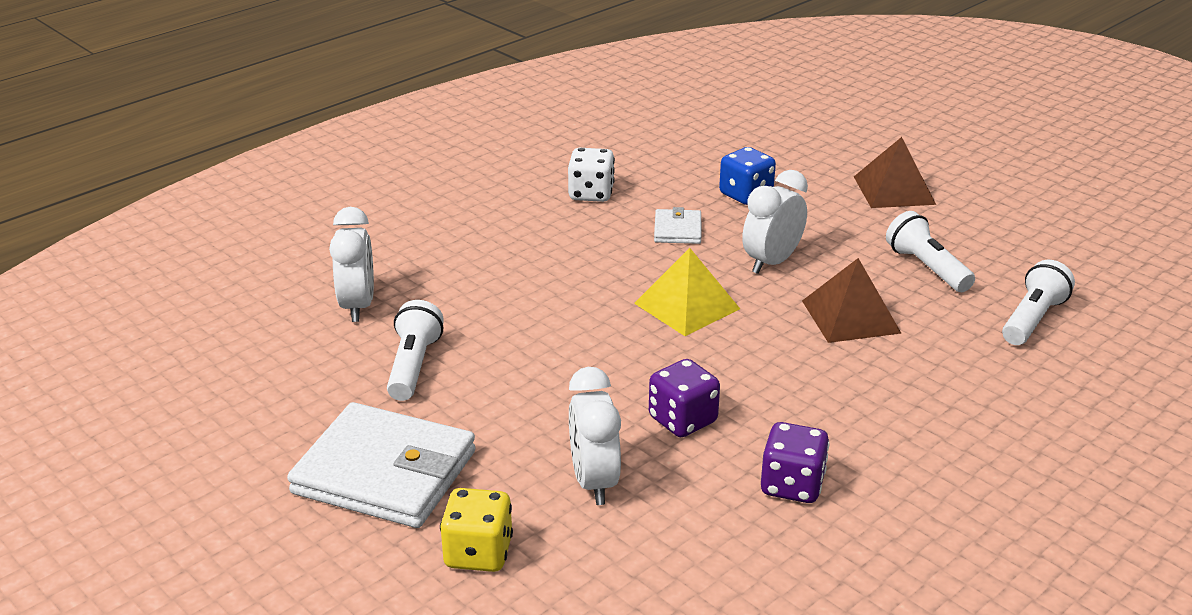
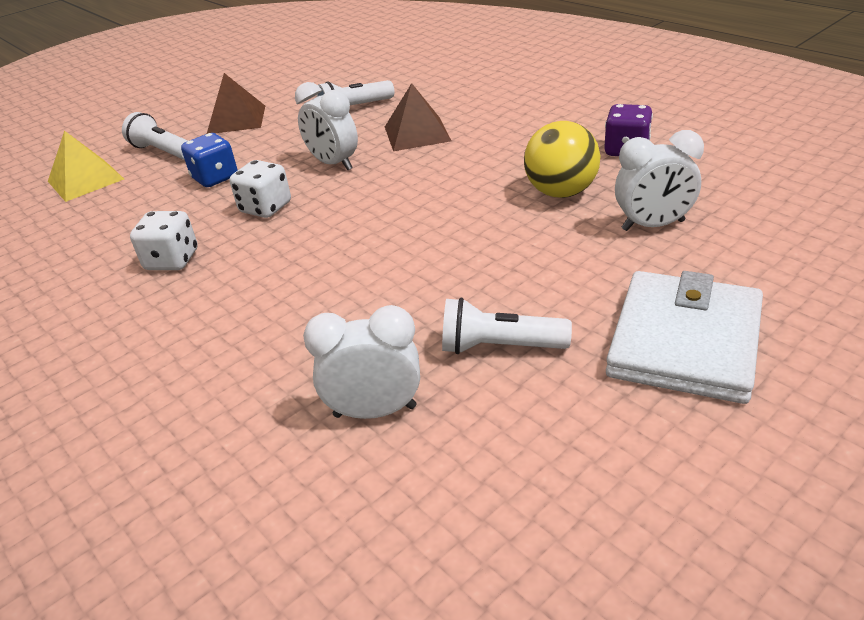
camera: 85 degrees left, 5 degrees up
yellow dice [440,488,513,572] -> none
yellow pyramid [634,248,740,336] -> yellow pyramid moved to [48,131,124,202]
purple dice [649,359,720,437] -> yellow ball [524,121,600,198]
white wallet [654,207,701,244] -> white dice [230,160,291,218]
white flashlight [1002,260,1075,345] -> white flashlight moved to [122,112,188,160]

